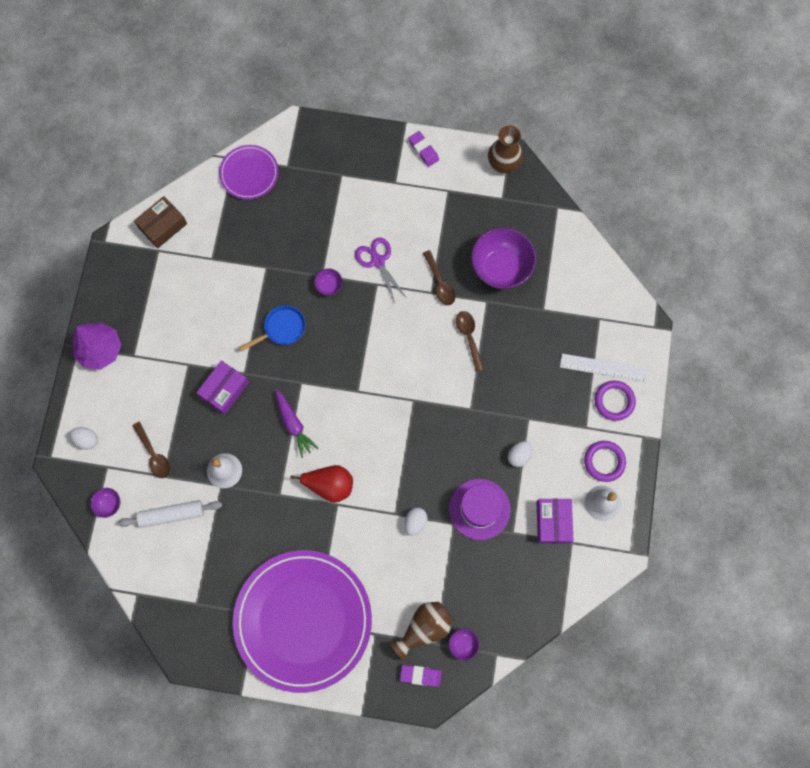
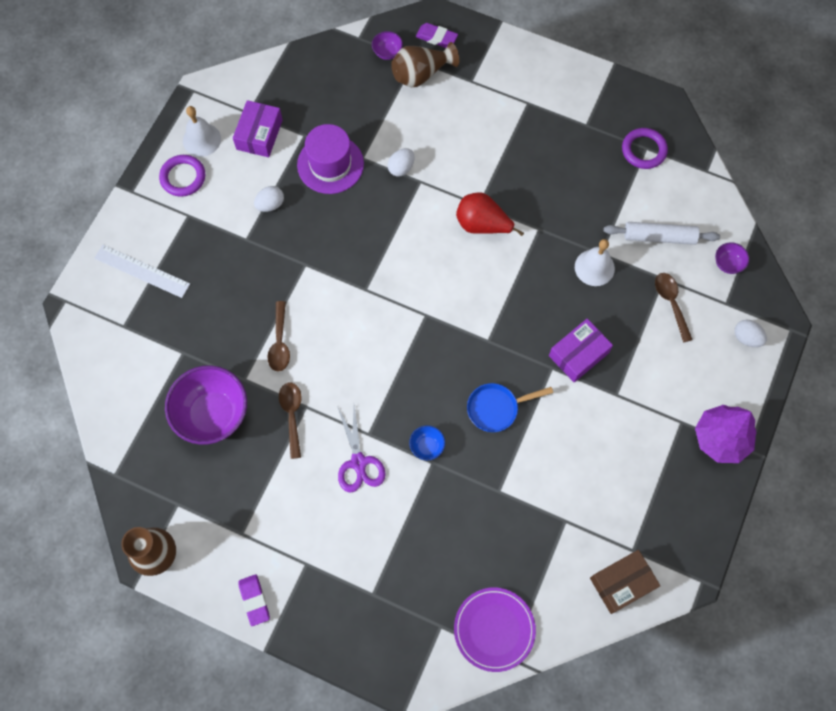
camera: 165 degrees left, 5 degrees down
purple plate [233,550,372,693] -> none
purple carrot [276,390,318,458] -> none
purple bowl [314,269,343,295] -> blue bowl [409,425,445,460]
purple ring [594,381,636,421] -> purple ring moved to [622,128,668,169]

